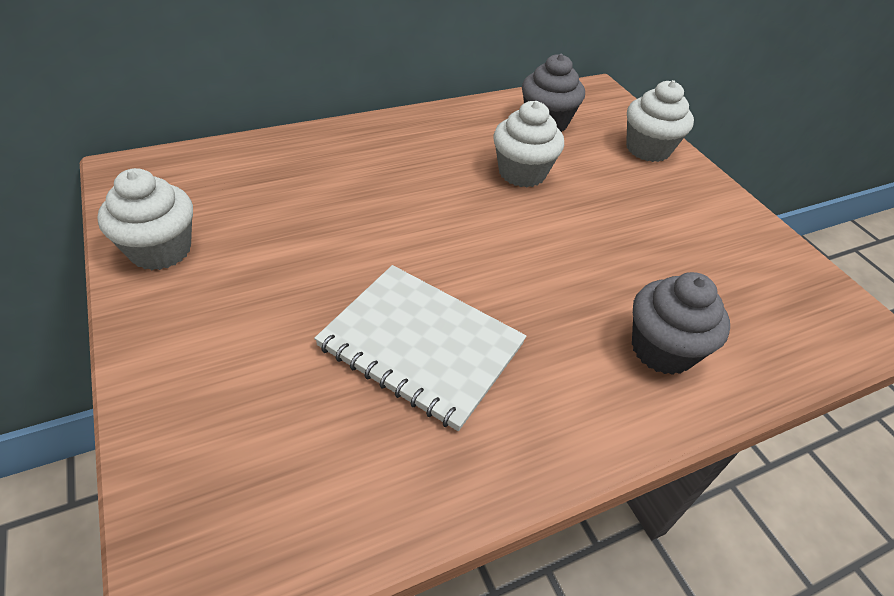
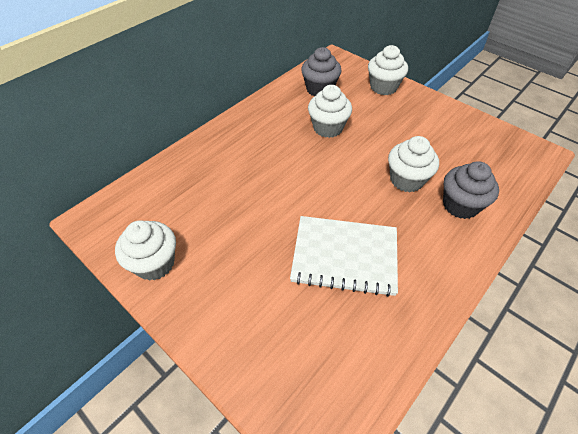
camera: 20 degrees left, 5 degrees up
none -> white cupcake [388,136,439,192]

